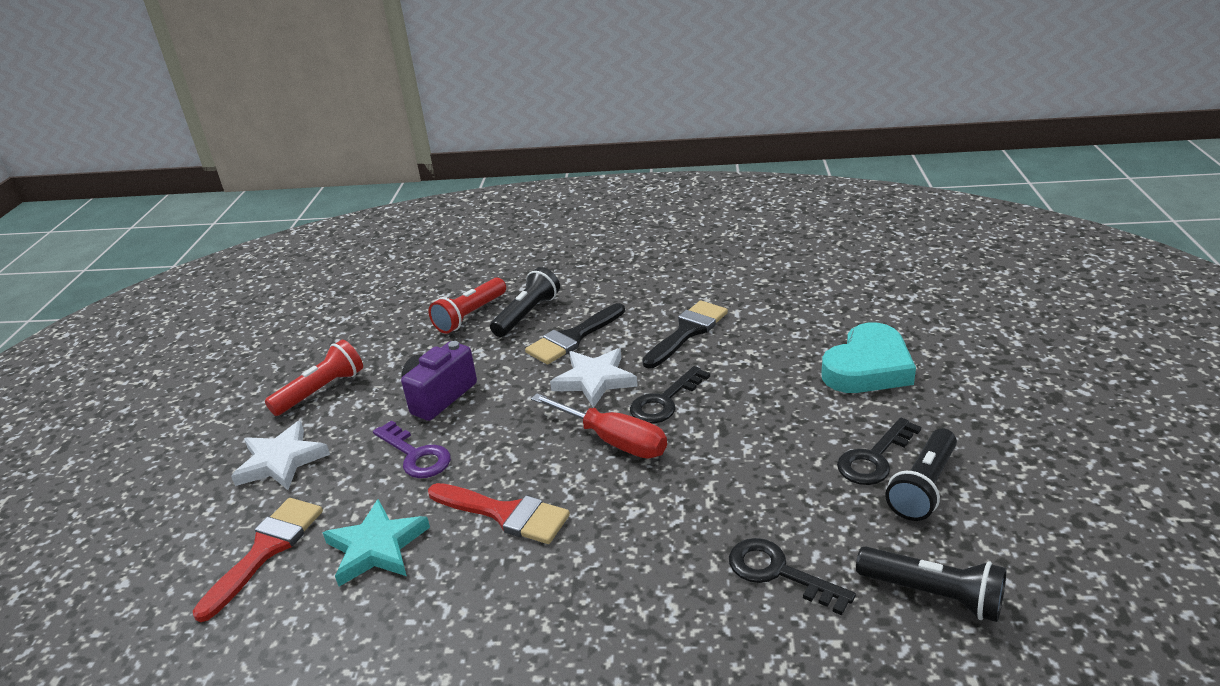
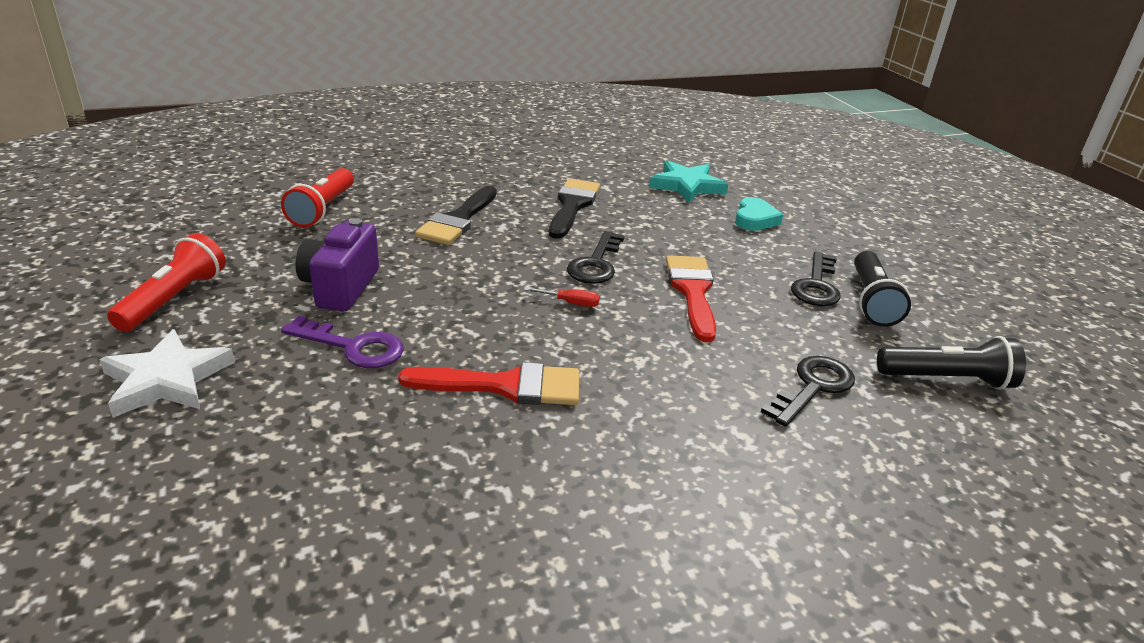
camera: 30 degrees left, 0 degrees up
red brush [193,498,323,622] -> red brush moved to [666,255,716,342]
turquoise star [323,499,430,586] -> turquoise star moved to [649,160,728,203]
black flashlight [490,267,560,337] -> none
red screwdriver [531,393,667,459] -> red screwdriver [524,287,600,307], size x0.44
white star [550,348,638,408] -> none
black key [729,538,856,615] -> black key turned 120 degrees clockwise [761,356,855,427]
turquoise heart [821,322,916,393] -> turquoise heart [735,197,783,231], size x0.57

